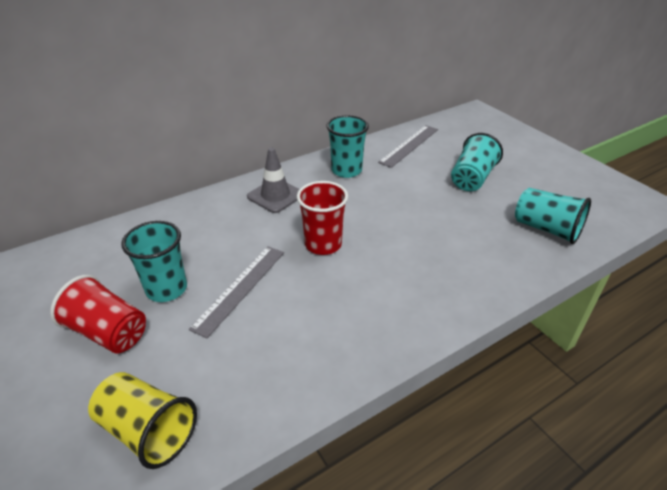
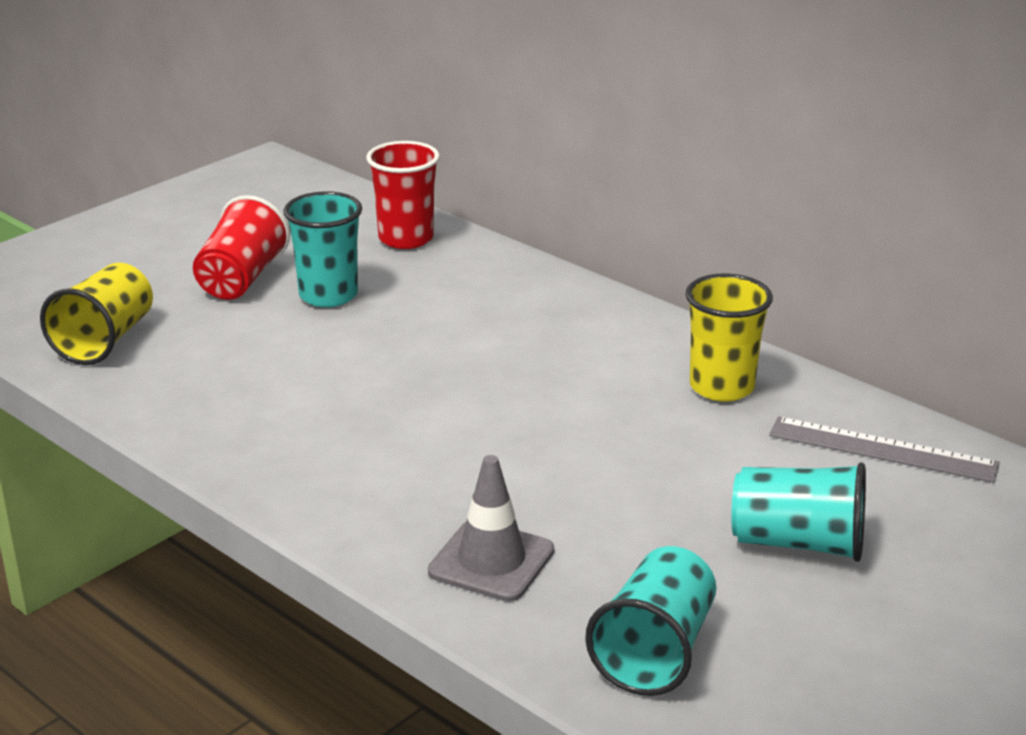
camera: 75 degrees right, 10 degrees down
grey ruler [189,246,284,338] -> none
grey traffic cone [247,148,300,213] -> grey traffic cone moved to [428,455,554,602]
red cup [297,181,348,255] -> red cup moved to [366,141,440,249]
turquoise cup [327,115,369,178] -> yellow cup [686,273,773,402]

